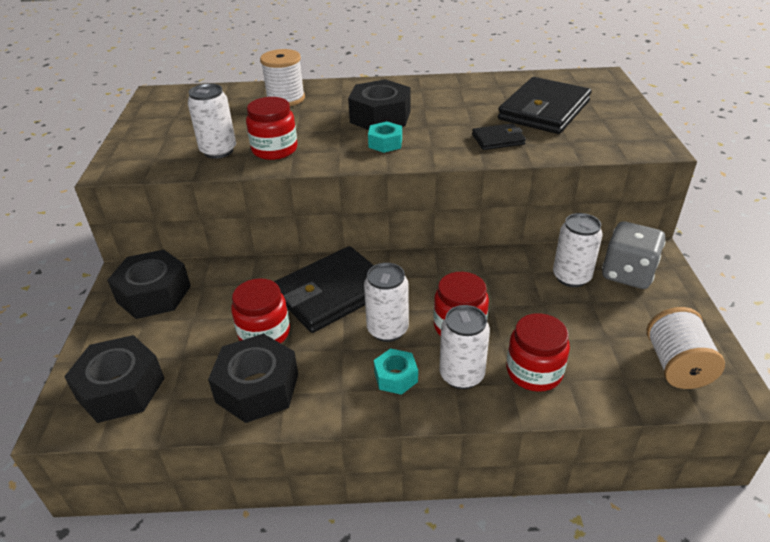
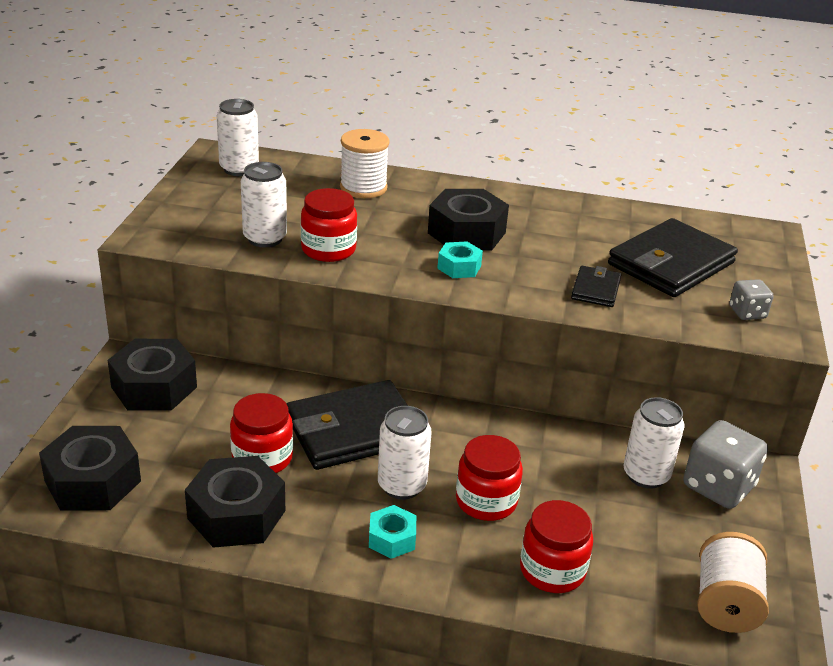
camera: 10 degrees right, 5 degrees down
white can [439,305,490,389] -> white can moved to [217,99,259,176]
black wallet [472,123,526,150] -> black wallet turned 75 degrees counterclockwise [571,266,621,307]
none -> grey dice [729,279,774,320]

